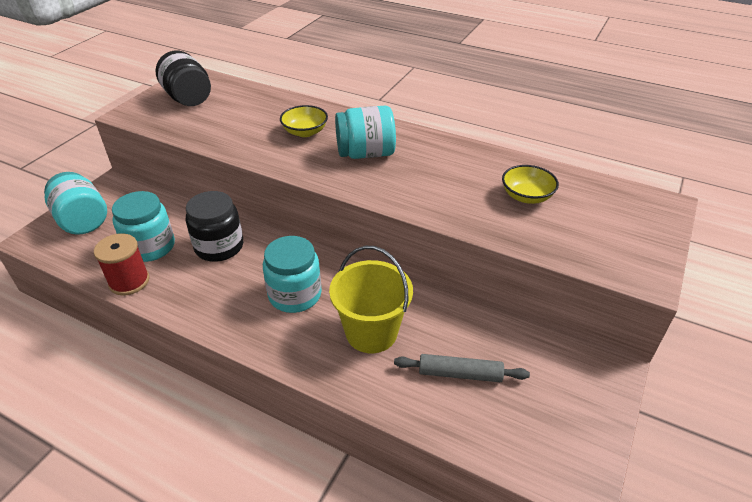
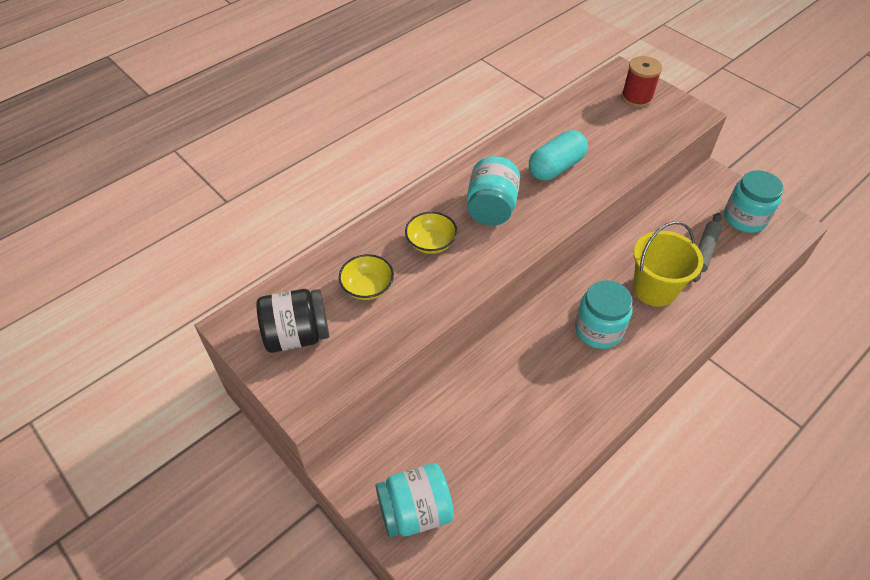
camera: 70 degrees left, 10 degrees up
red spool [94,233,150,296] -> red spool moved to [621,56,662,107]
turquoise jar [112,191,175,262] -> turquoise jar moved to [724,170,783,233]
black jar [186,191,243,262] -> none
yellow bowl [502,165,559,204] -> yellow bowl moved to [339,254,394,300]
none -> turquoise capsule [529,130,588,181]

